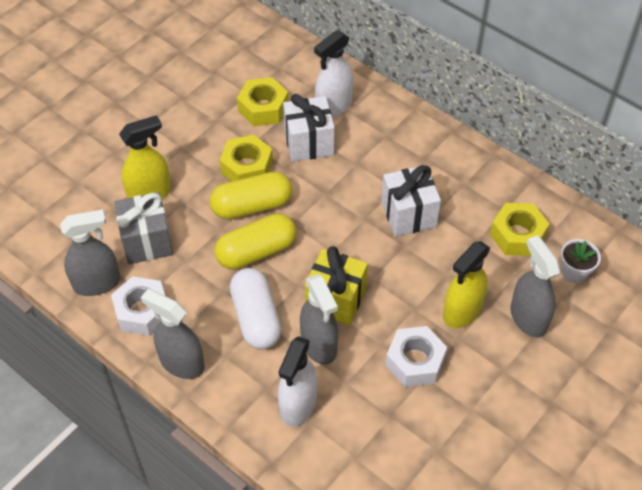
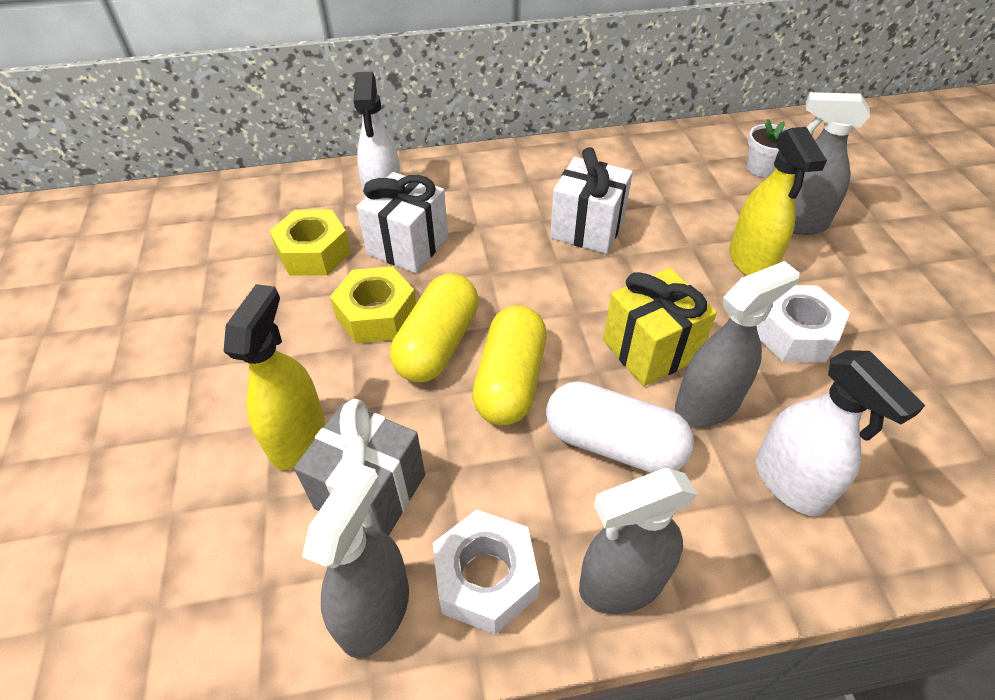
camera: 50 degrees left, 5 degrees down
grey spray bottle [300,274,338,365] -> grey spray bottle turned 45 degrees counterclockwise [675,261,800,427]
yellow nut [490,203,549,256] -> none

